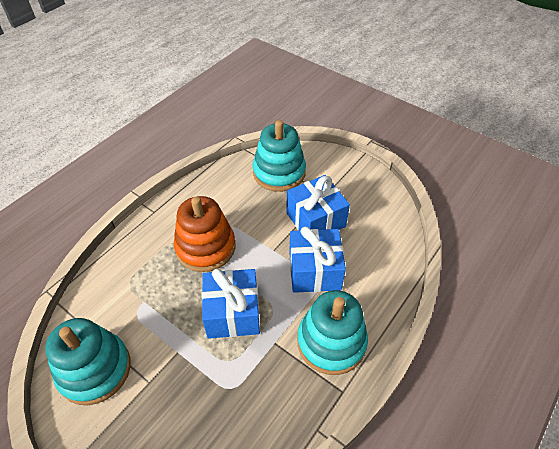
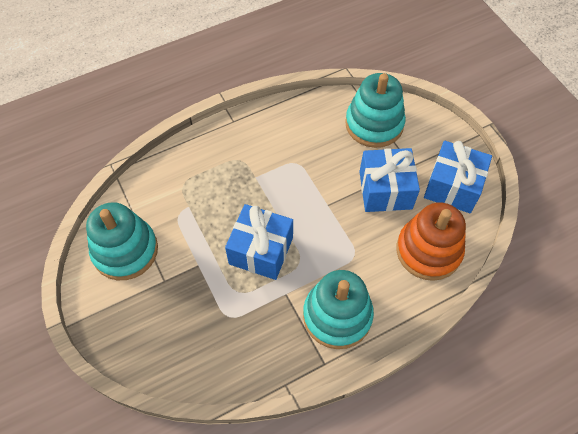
camera: 25 degrees right, 10 degrees up
orange stacking toy [174,196,235,272] -> orange stacking toy moved to [396,202,466,281]
blue gift [289,226,346,293] -> blue gift moved to [424,141,492,213]

